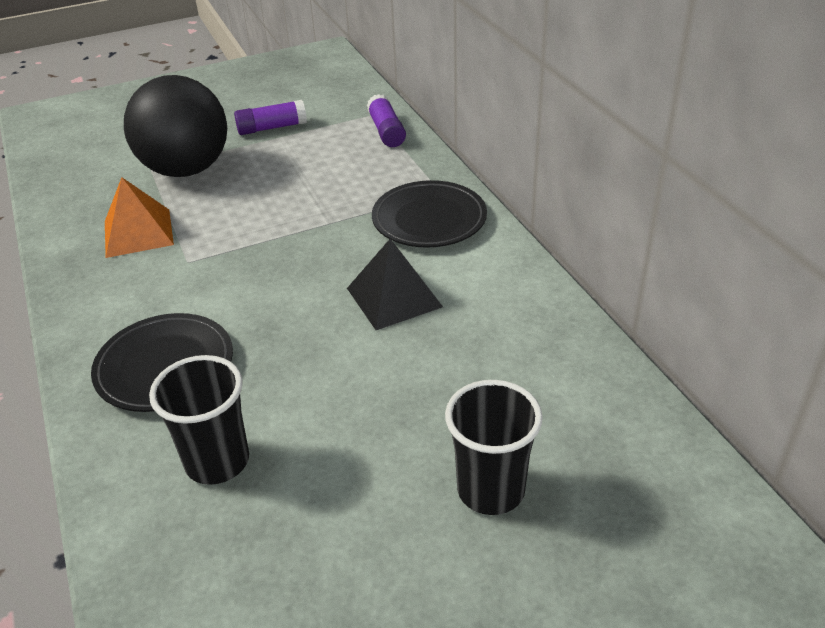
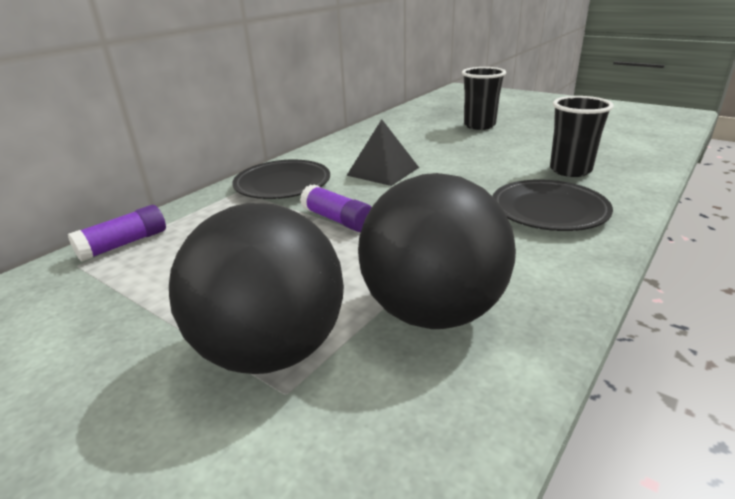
camera: 120 degrees left, 10 degrees down
orange pyramid [105,177,174,258] -> black ball [358,173,516,329]
purple glue stick [234,100,307,135] -> purple glue stick moved to [300,185,372,232]

